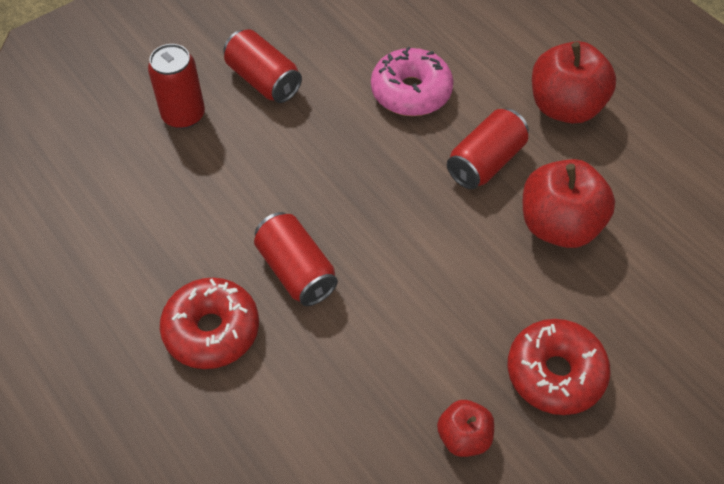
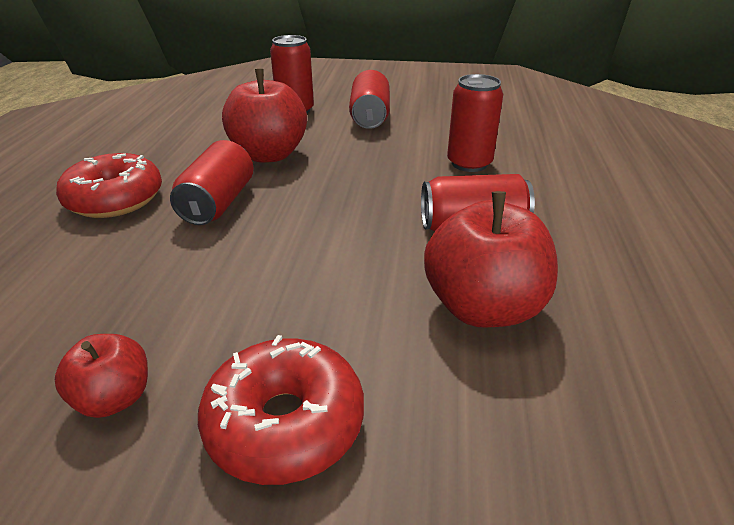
camera: 45 degrees right, 20 degrees down
pink donut [371,47,453,116] -> red can [447,74,503,172]
red apple [532,41,616,124] -> red apple moved to [222,69,307,163]

